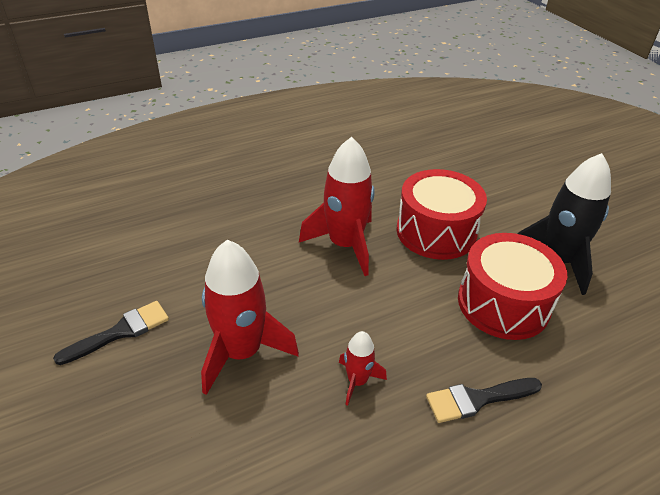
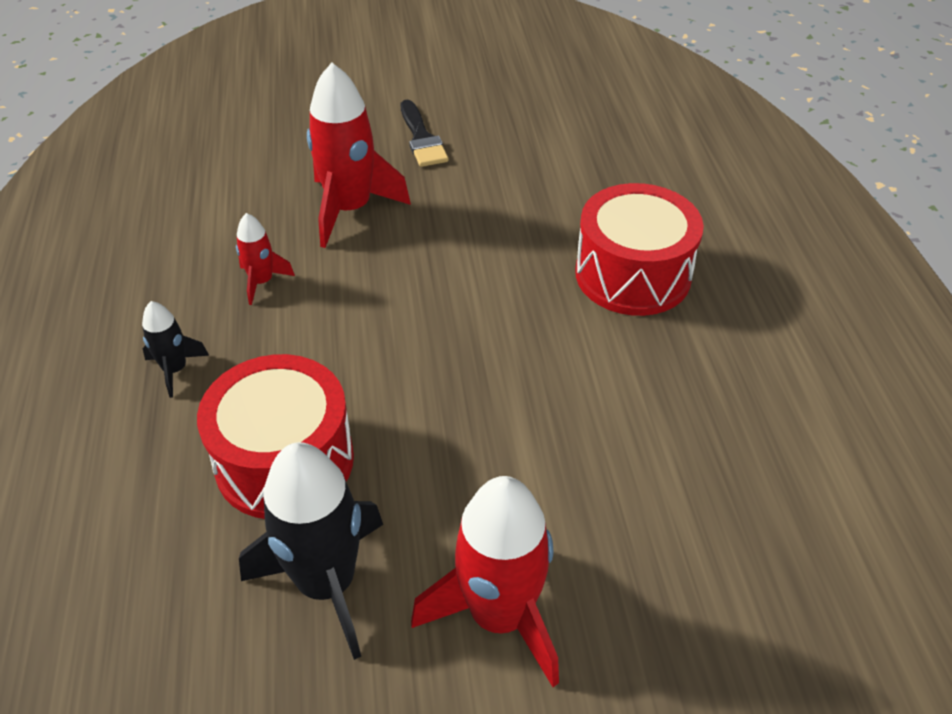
camera: 110 degrees right, 5 degrees up
red rocket [299,137,375,276] -> red rocket moved to [411,476,559,687]
red drum [397,169,487,260] -> red drum moved to [575,183,704,316]
black brush [426,378,542,423] -> black rocket [142,301,209,398]

